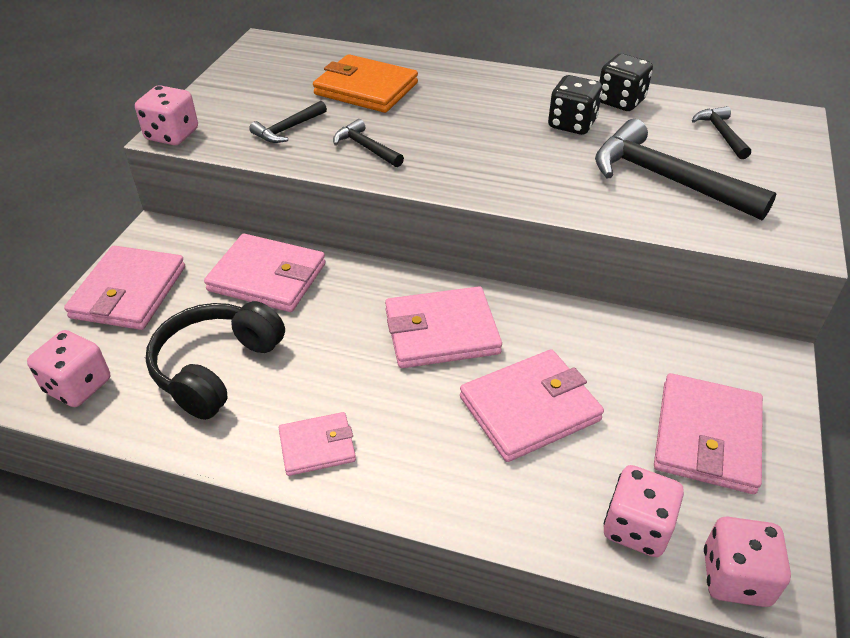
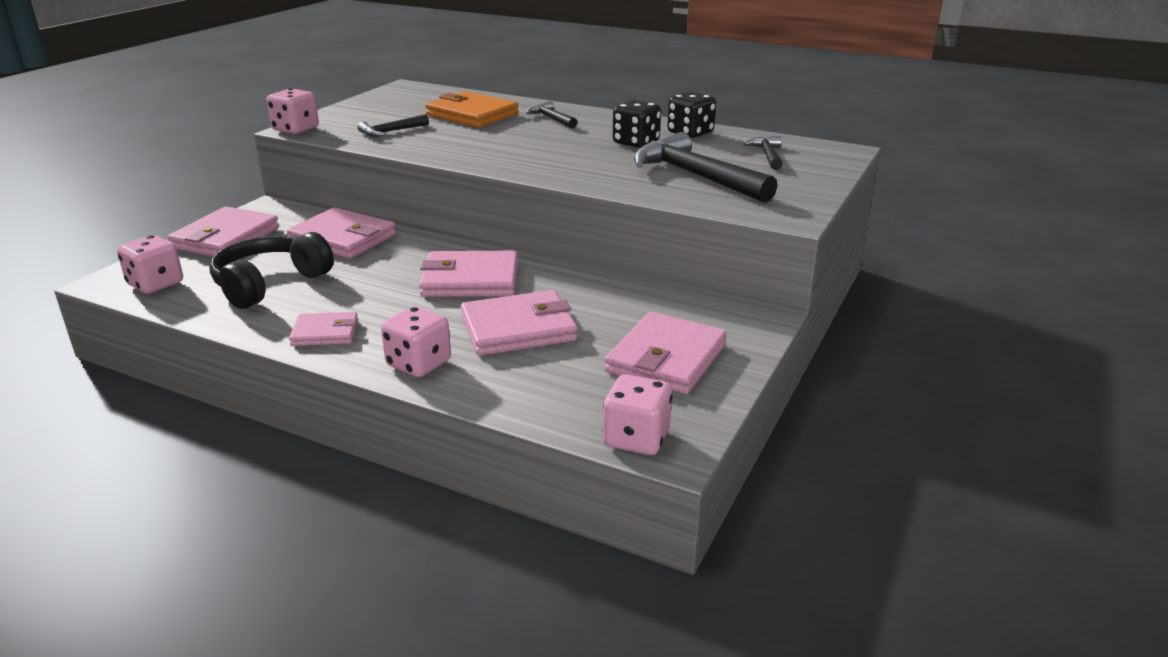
camera: 10 degrees right, 15 degrees down
black hammer [333,119,404,167] -> black hammer moved to [526,101,578,128]
pink dice [604,465,684,557] -> pink dice moved to [381,306,451,377]

